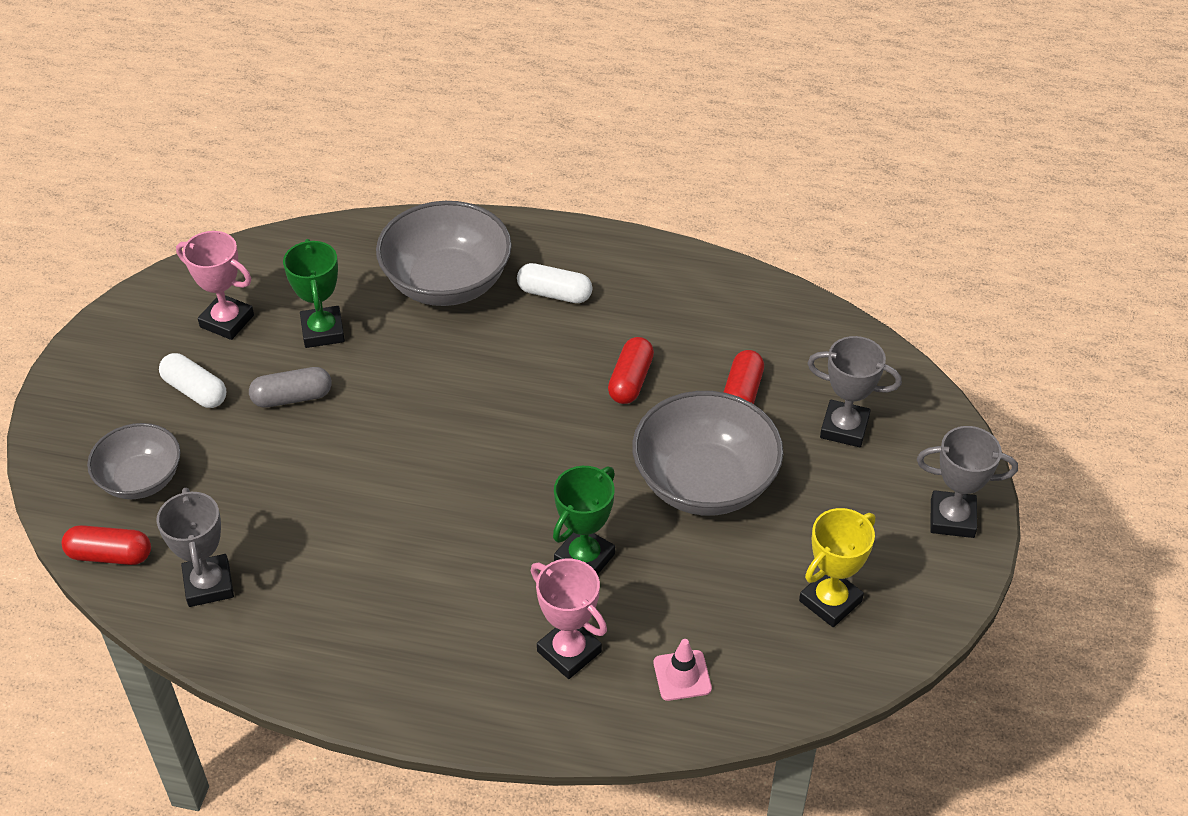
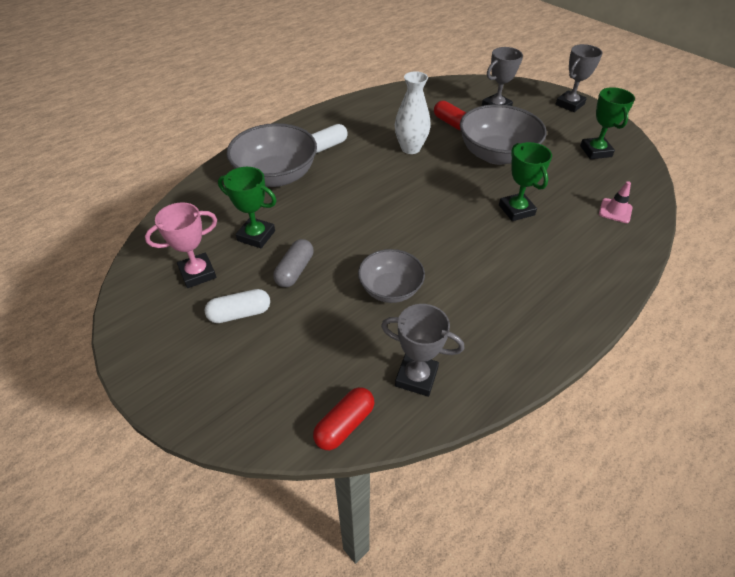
camera: 55 degrees left, 0 degrees up
grey bowl [87,423,181,499] -> grey bowl moved to [358,249,425,303]
pink trophy [531,559,607,679] -> none
red capsule [608,337,654,404] -> white vase [395,71,431,154]
yellow trophy [799,508,875,627] -> green trophy [580,87,635,159]

